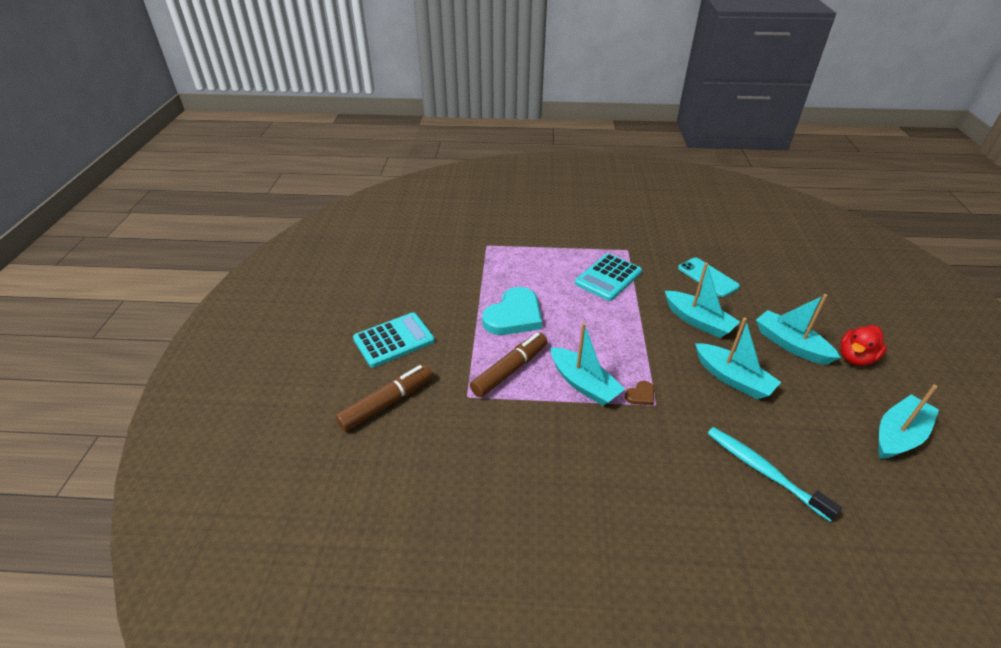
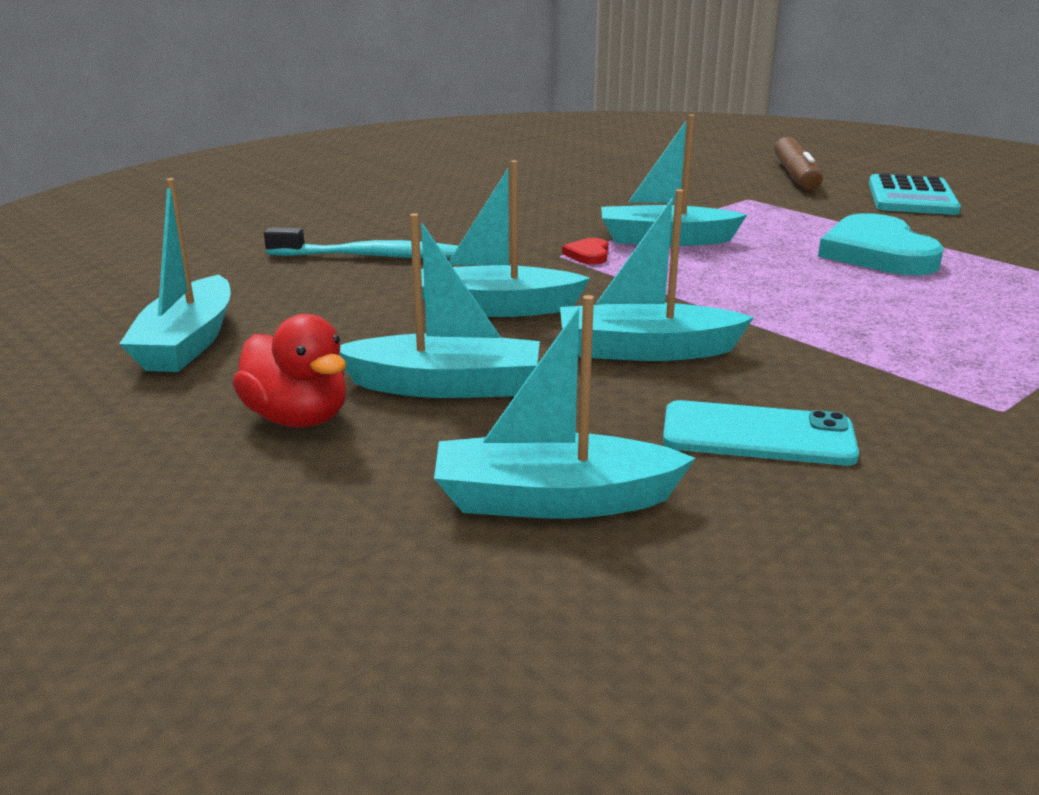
camera: 135 degrees right, 15 degrees down
brown marker [470,333,547,397] -> none
turquoise calculator [575,254,642,301] -> none
brown heart [625,381,654,405] -> red heart [562,238,609,264]
red duck [840,325,887,366] -> red duck turned 135 degrees clockwise [233,314,347,428]
none -> turquoise boat [434,295,696,519]

